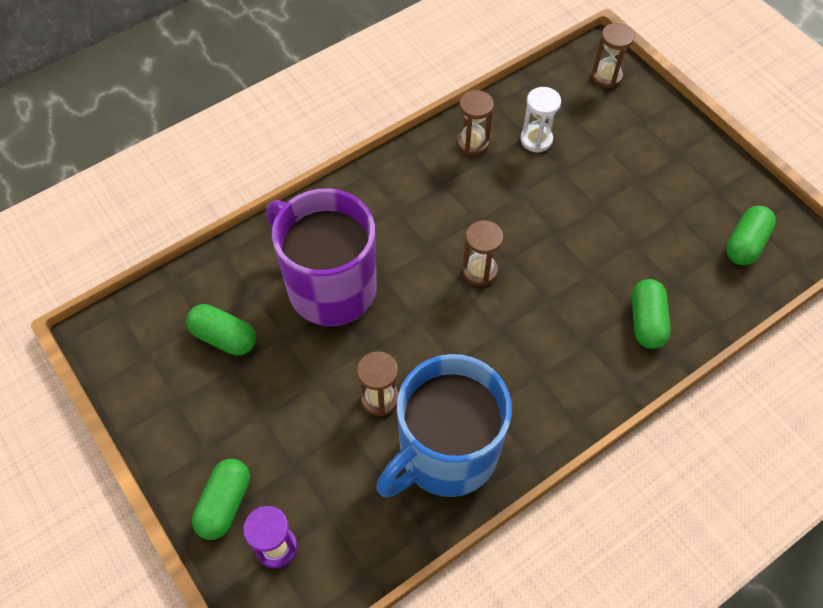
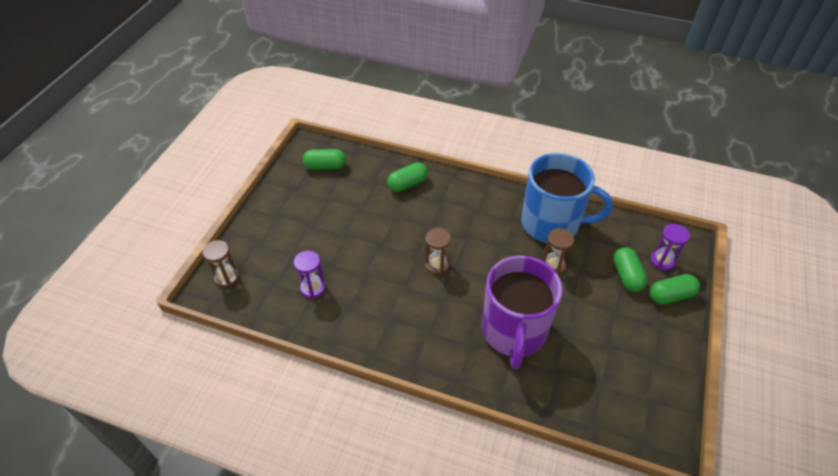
camera: 125 degrees left, 10 degrees down
green capsule [186,304,256,355] -> green capsule moved to [613,247,647,292]
brown hourglass [457,90,494,156] -> none
white hourglass [520,87,561,153] -> purple hourglass [294,251,326,299]

